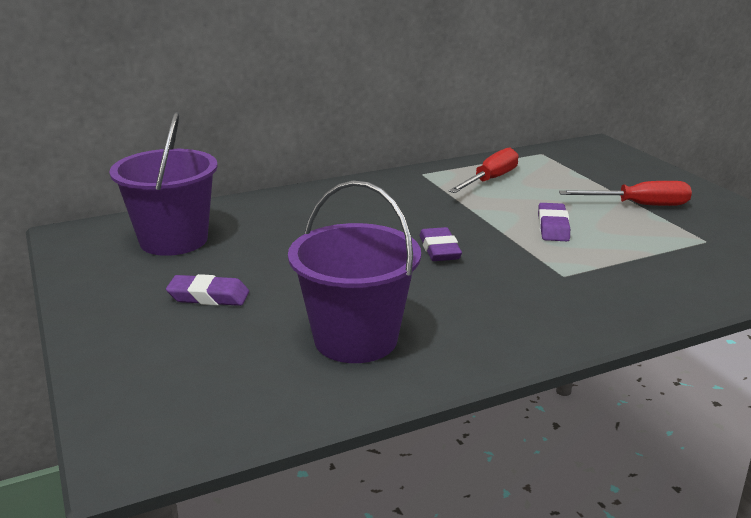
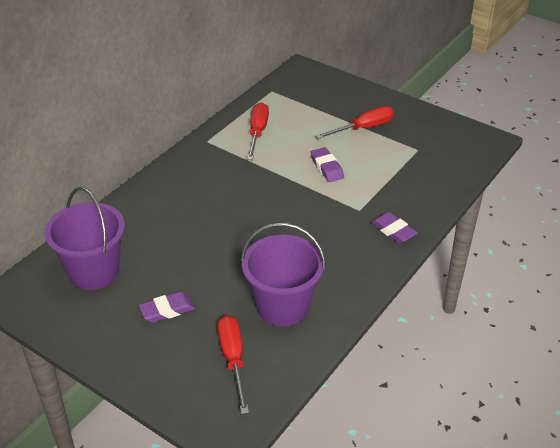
camera: 30 degrees left, 15 degrees up
purple eraser [420,227,462,261] -> purple eraser moved to [371,212,418,243]
none -> red screwdriver [217,315,249,414]

